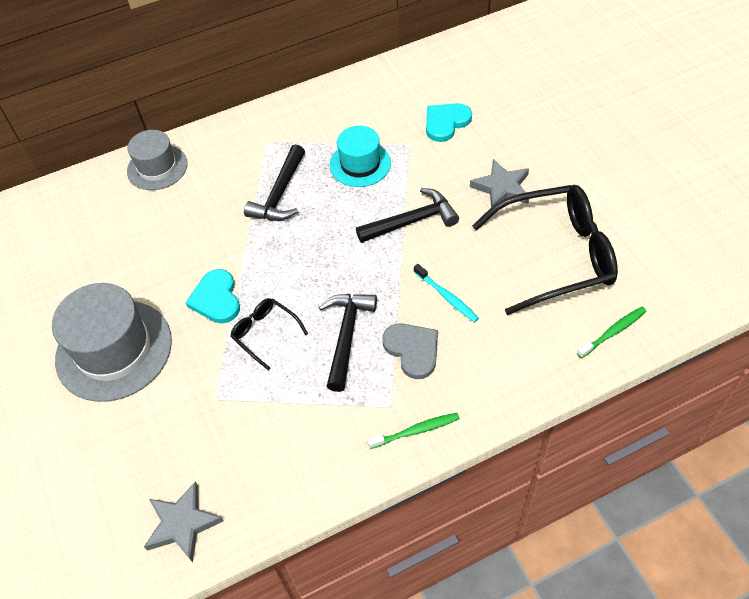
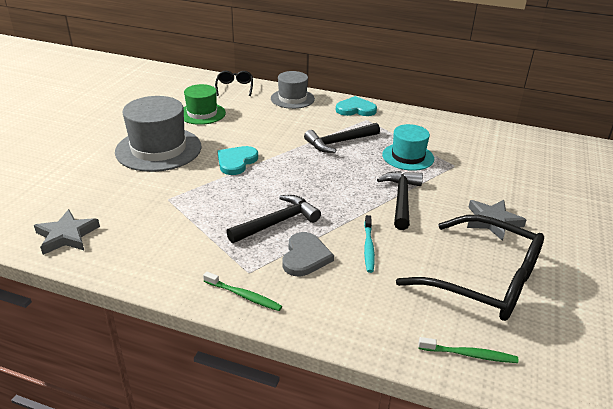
camera: 40 degrees right, 20 degrees down
black glasses [230,298,308,371] -> black glasses moved to [215,71,253,96]
black hammer [356,188,459,243] -> black hammer turned 105 degrees counterclockwise [377,171,423,230]
turquoise heart [426,103,472,142] -> turquoise heart moved to [336,96,377,116]
none -> green hat [183,84,226,125]

